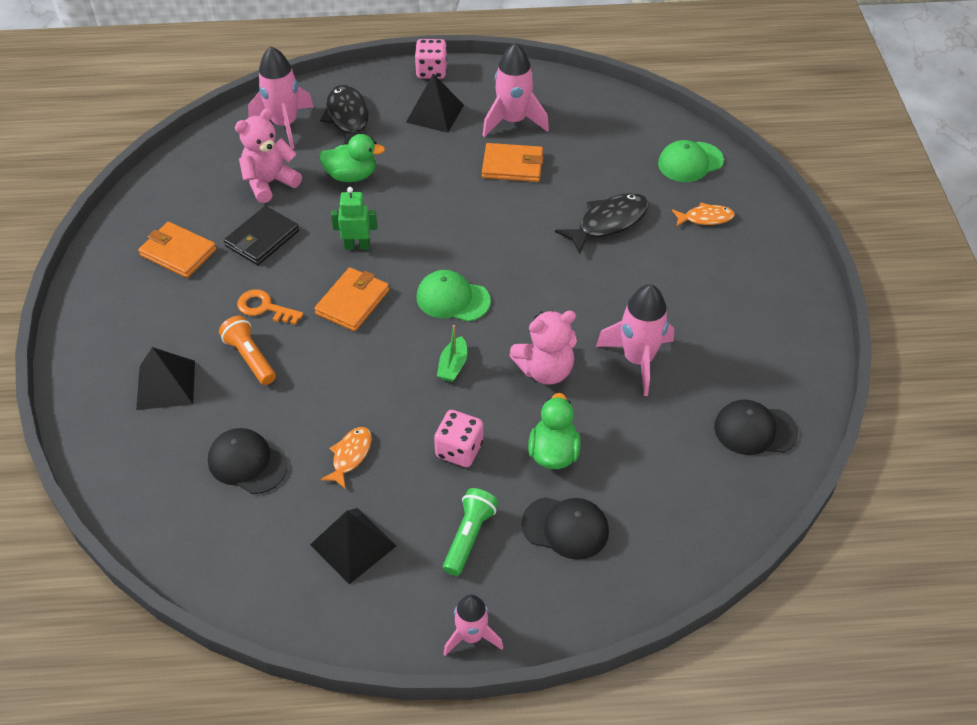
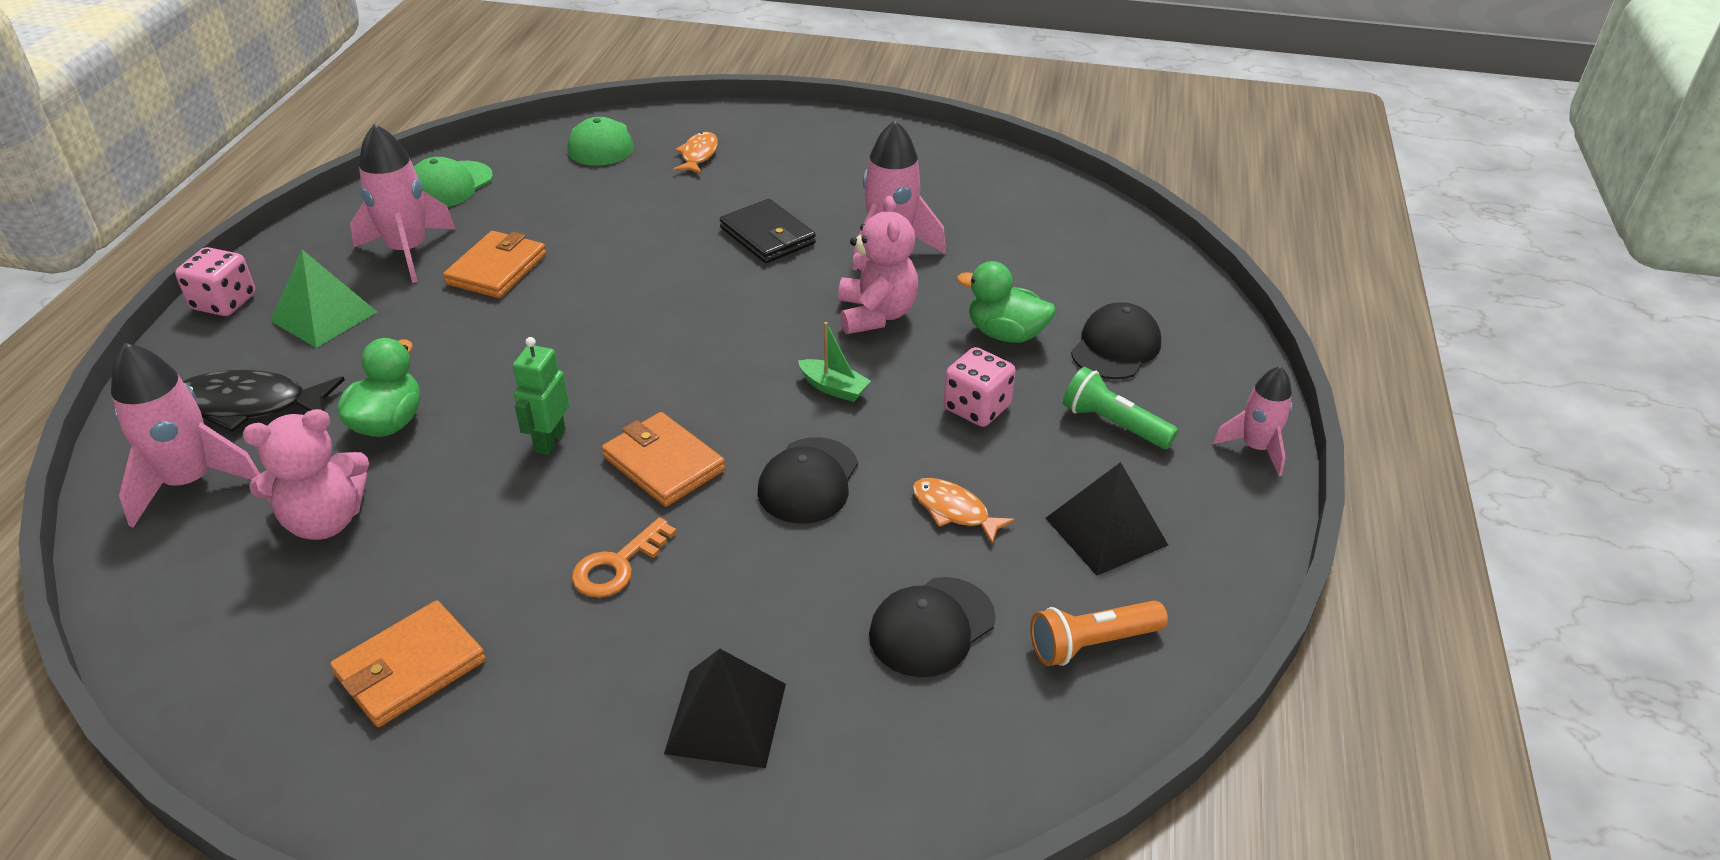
camera: 75 degrees left, 10 degrees down
orange flashlight [219,316,276,385] -> orange flashlight moved to [1030,601,1168,666]
black wallet [224,206,299,265] -> black wallet moved to [720,199,816,263]
pink teddy bear [235,108,302,203] -> pink teddy bear turned 90 degrees counterclockwise [243,409,369,540]
black pyramid [406,74,464,133] -> green pyramid [270,250,377,348]
green cap [417,270,491,322] -> green cap moved to [414,157,493,207]
black fish [555,193,649,254] -> none
black cap [714,400,798,455] -> black cap moved to [758,437,858,524]

